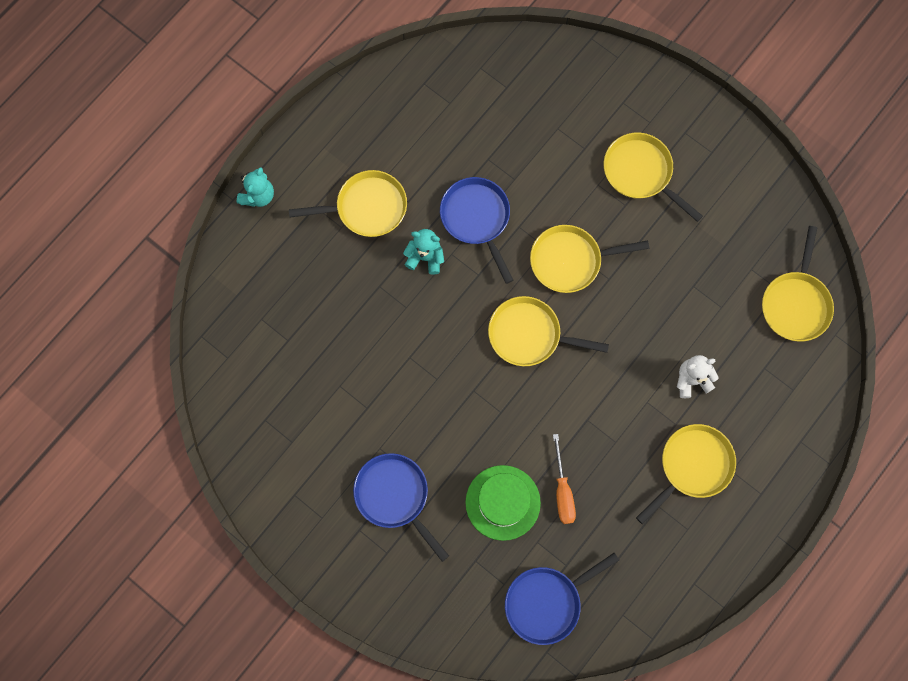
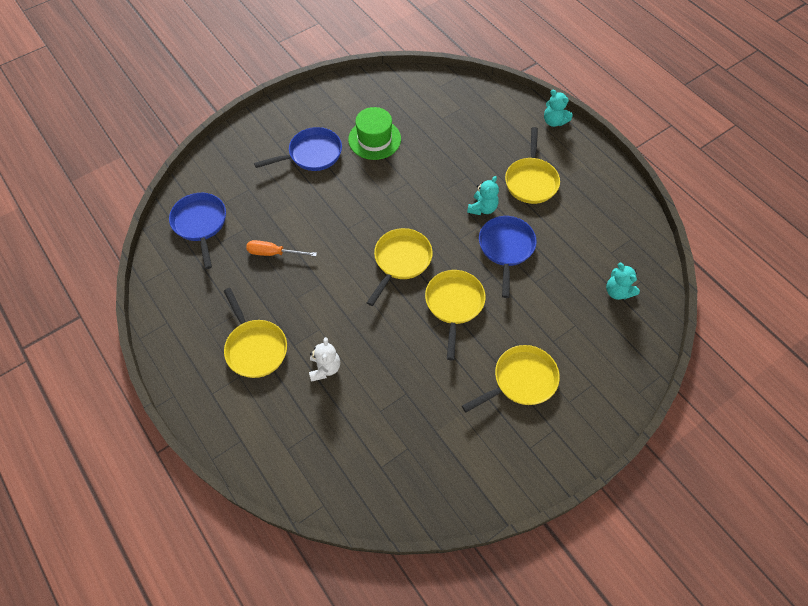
camera: 105 degrees right, 15 degrees down
blue pan [440,177,513,284] -> blue pan turned 75 degrees counterclockwise [479,216,537,298]
green hat [465,465,541,541] -> green hat moved to [348,107,401,160]
yellow pan [762,226,834,342] -> none
none -> turquoise teddy bear [606,263,640,300]

